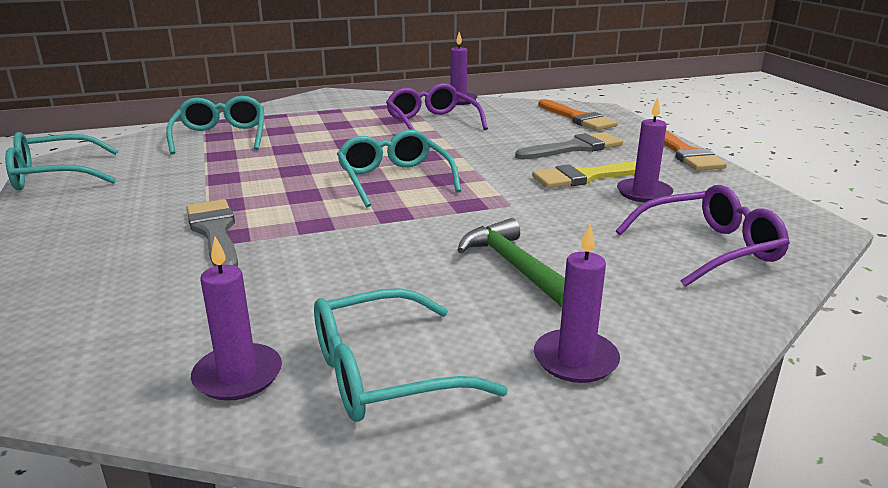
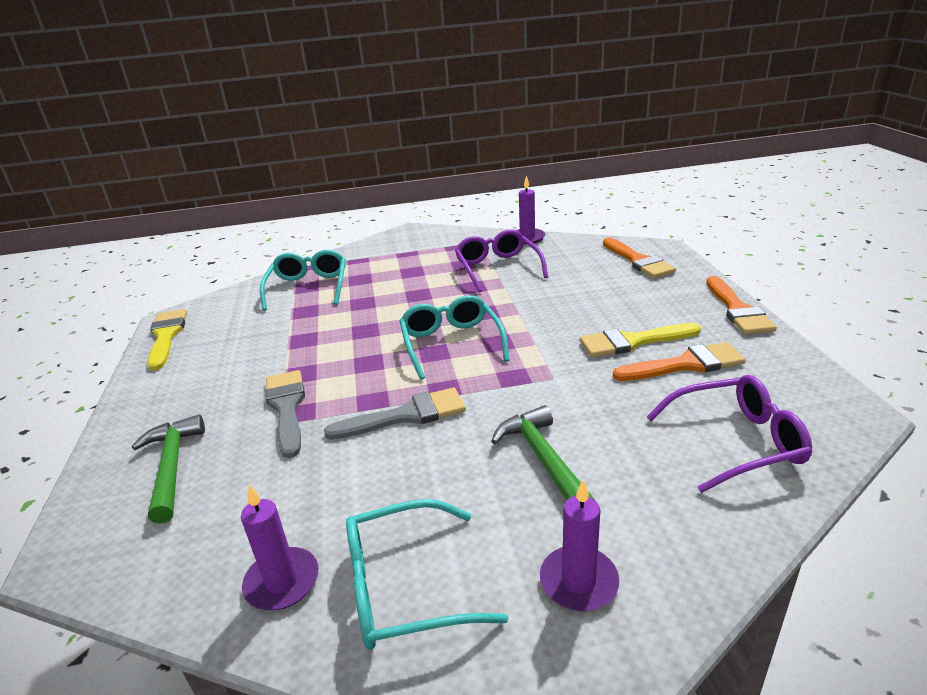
camera: 10 degrees right, 5 degrees up
turquoise glasses [5,132,118,190] -> yellow brush [147,309,187,371]
grey brush [515,132,623,160] -> grey brush moved to [324,388,466,440]
purple candle [617,98,674,203] -> orange brush [613,342,746,381]
none -> green hammer [132,415,205,524]

